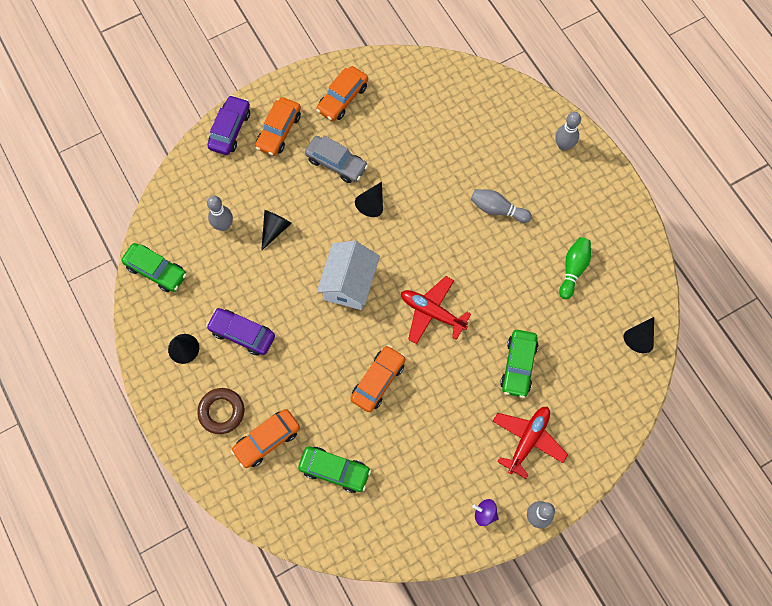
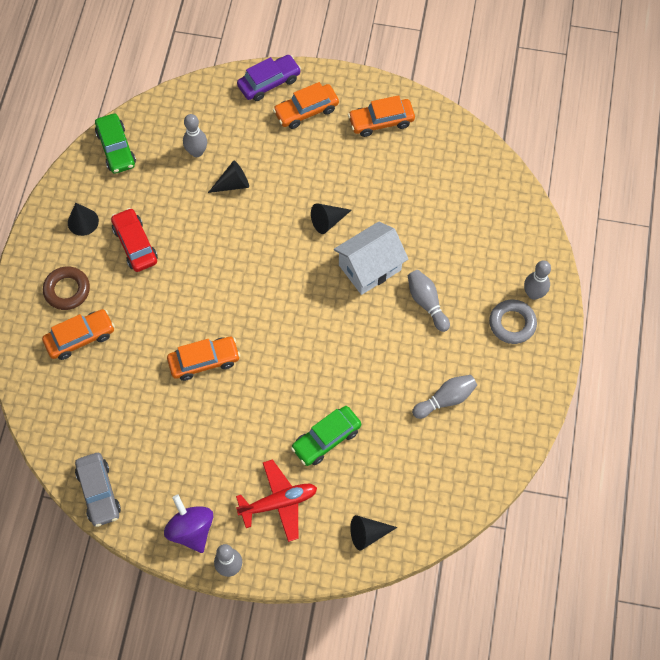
camera: 40 degrees right, 5 degrees down
purple car [206,308,275,356] -> red car [111,208,158,272]
orange car [231,409,300,468] -> orange car turned 150 degrees clockwise [42,309,115,360]
green car [298,446,371,493] -> none
grey car [305,136,368,183] -> grey car moved to [75,453,121,527]
white house [317,241,380,310] -> white house moved to [334,222,408,295]
red plane [401,276,471,344] -> none
purple spinning top [472,499,499,526] -> purple spinning top [164,495,213,553], size x1.79
green bowling pin [559,237,591,299] -> grey bowling pin [412,375,477,419]
black cone [624,317,654,353] -> black cone moved to [350,515,398,550]
none -> grey ring [489,299,537,344]

